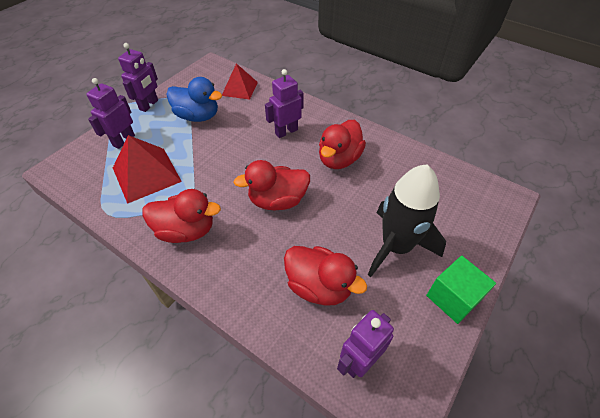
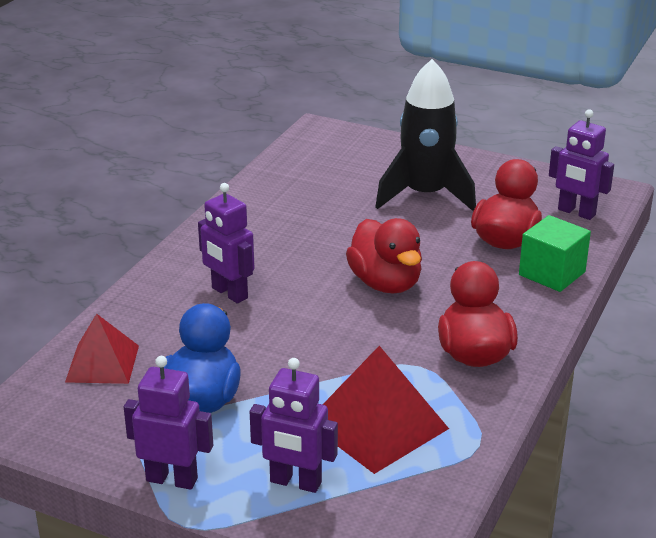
camera: 100 degrees left, 20 degrees down
red duck [319,120,366,169] -> none
green cube [426,256,496,324] -> green cube moved to [519,215,591,292]

